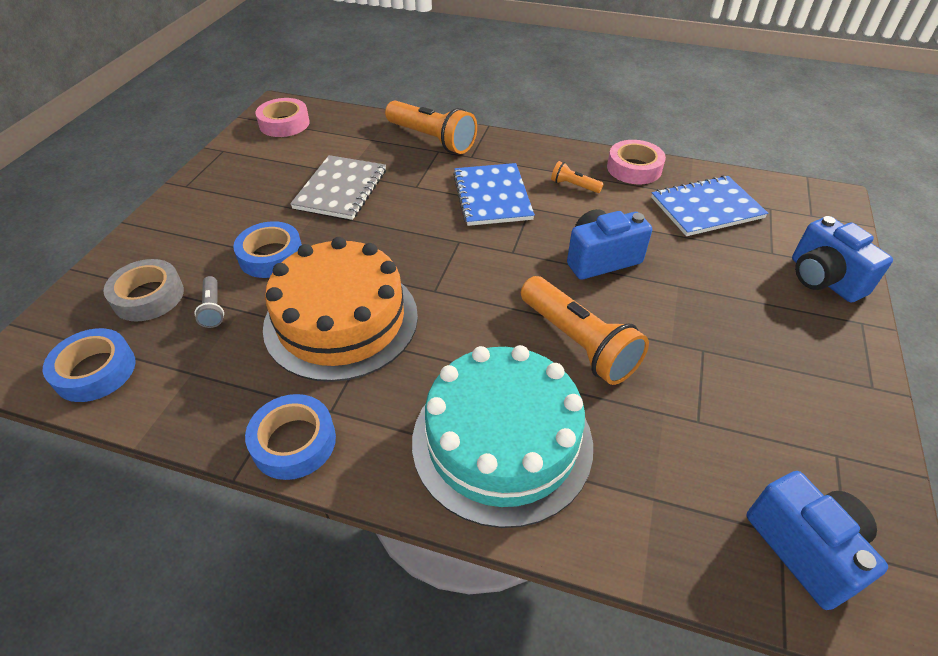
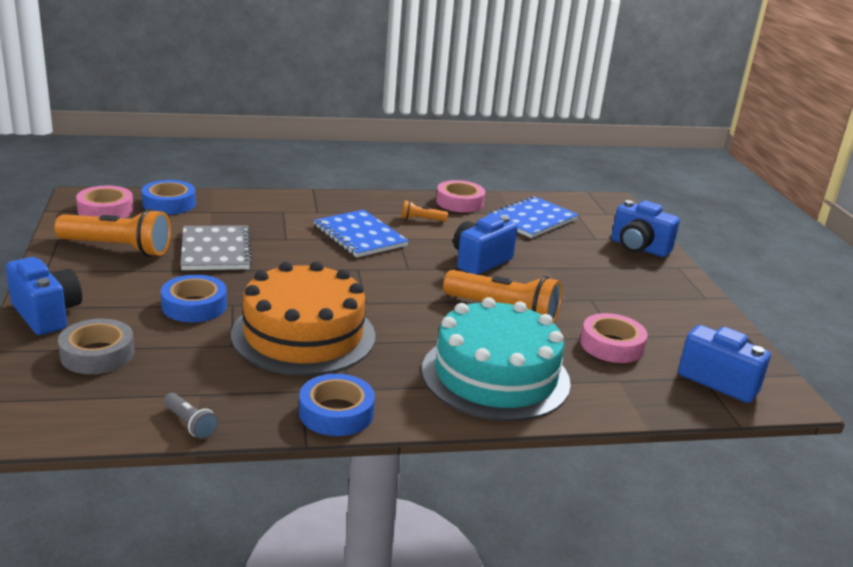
camera: 30 degrees left, 20 degrees down
blue tape [43,328,136,402] -> blue tape moved to [142,180,196,215]
grey flashlight [194,276,224,328] -> grey flashlight moved to [164,393,218,439]
orange flashlight [385,100,477,154] -> orange flashlight moved to [54,209,171,257]
none -> blue camera [6,257,82,335]
none -> pink tape [580,313,648,363]

